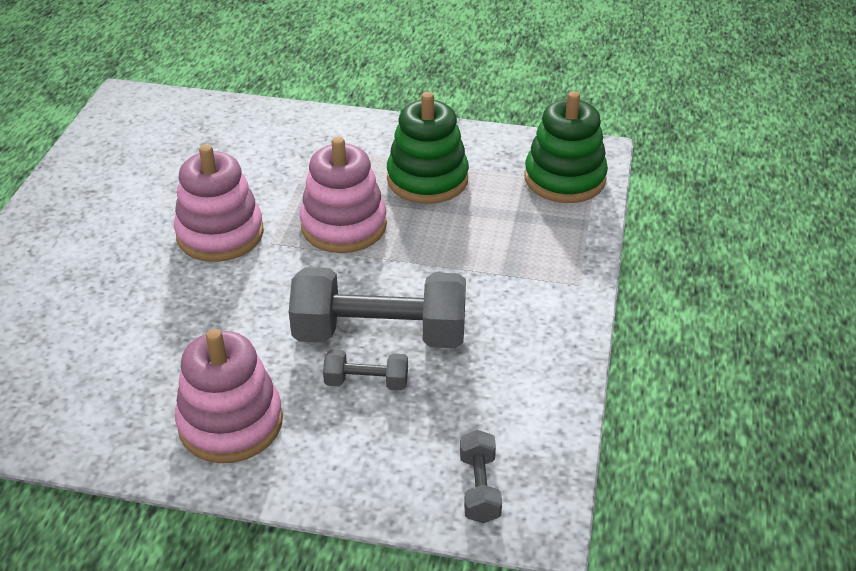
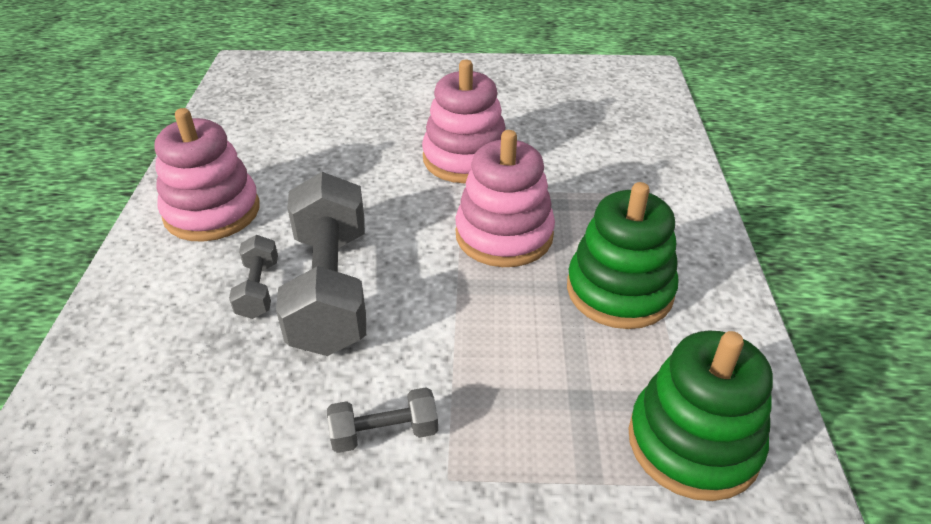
camera: 80 degrees right, 0 degrees up
grey dumbbell [460,430,502,523] -> grey dumbbell moved to [327,387,438,453]

